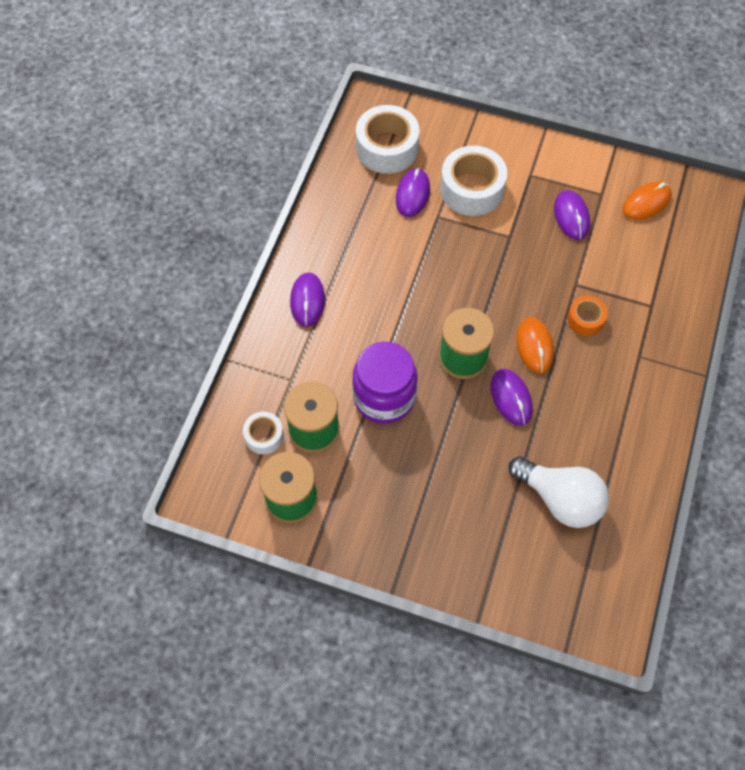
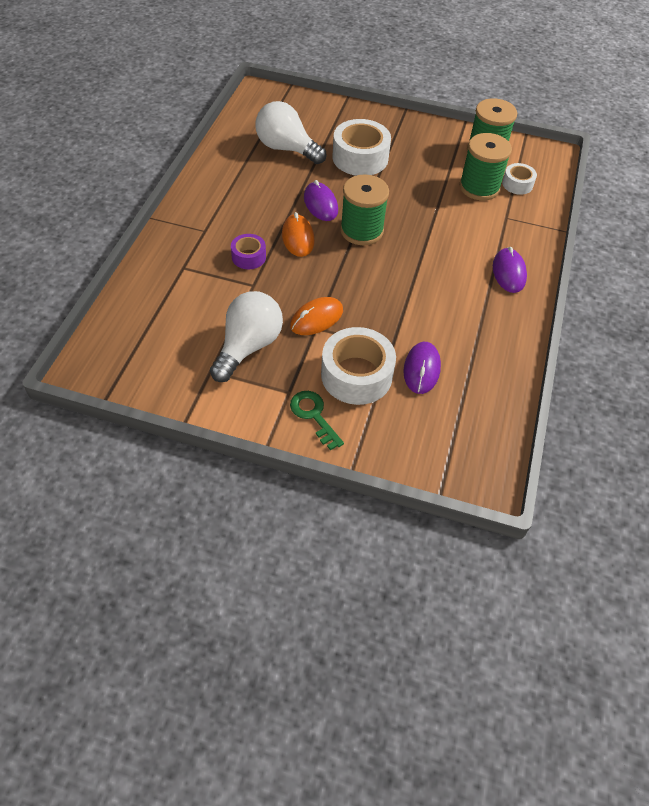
camera: 175 degrees right, 10 degrees down
purple jar [352,342,417,424] -> none
white tape [356,105,419,174] -> white tape moved to [332,119,391,176]
purple mouse [554,190,590,240] -> white light bulb [210,291,283,382]
orange tape [567,296,608,336] -> purple tape [231,234,266,269]
orange mouse [622,181,672,220] -> orange mouse moved to [290,297,343,335]
none -> green key [290,391,344,450]

